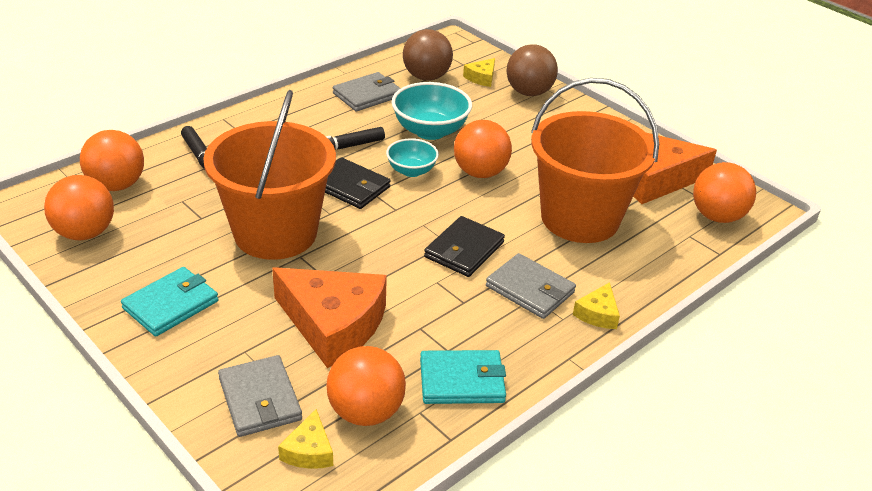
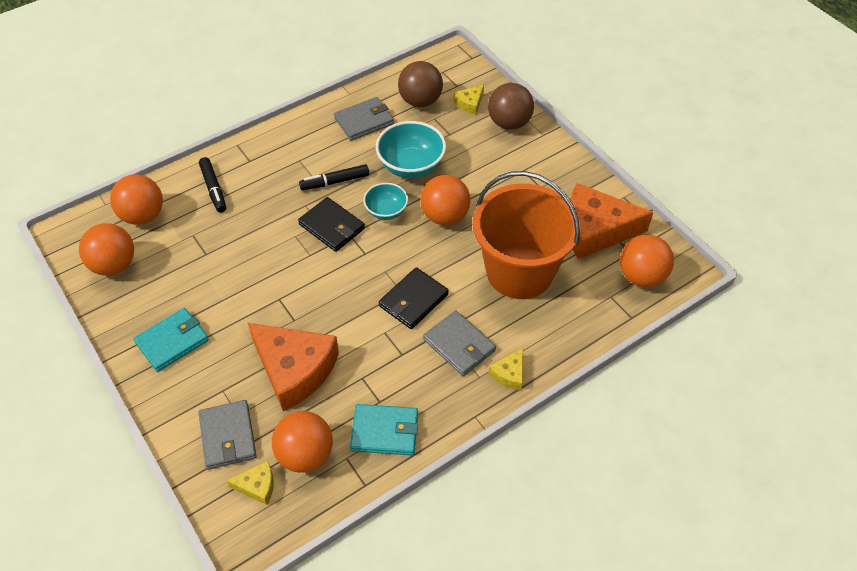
camera: 10 degrees right, 15 degrees up
orange bucket [203,90,336,260] -> none
yellow cheese [278,409,333,469] -> yellow cheese turned 105 degrees counterclockwise [226,461,274,505]

